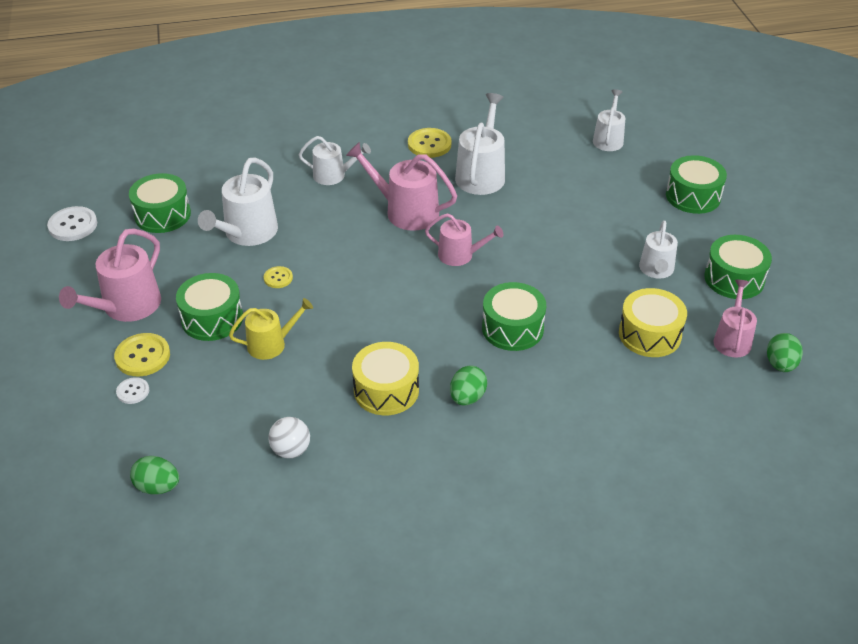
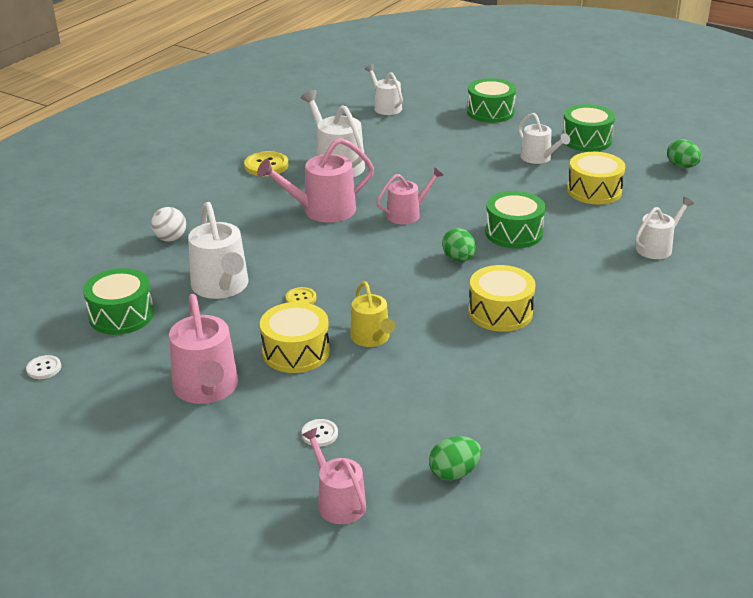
camera: 45 degrees left, 10 degrees down
white button [47,206,97,241] -> white button [26,355,61,379], size x0.58
yellow button [114,333,170,376] -> none
green drum [176,273,243,341] -> yellow drum [260,302,330,373]
yellow watering can [229,298,313,360] -> yellow watering can turned 135 degrees clockwise [350,281,395,347]
white ball [268,417,310,458] -> white ball moved to [151,207,186,242]
white watering can [299,136,371,185] -> white watering can moved to [635,197,694,259]
green egg [450,366,487,406] -> green egg moved to [442,228,476,262]
pink watering can [714,280,757,358] -> pink watering can moved to [302,428,366,524]

